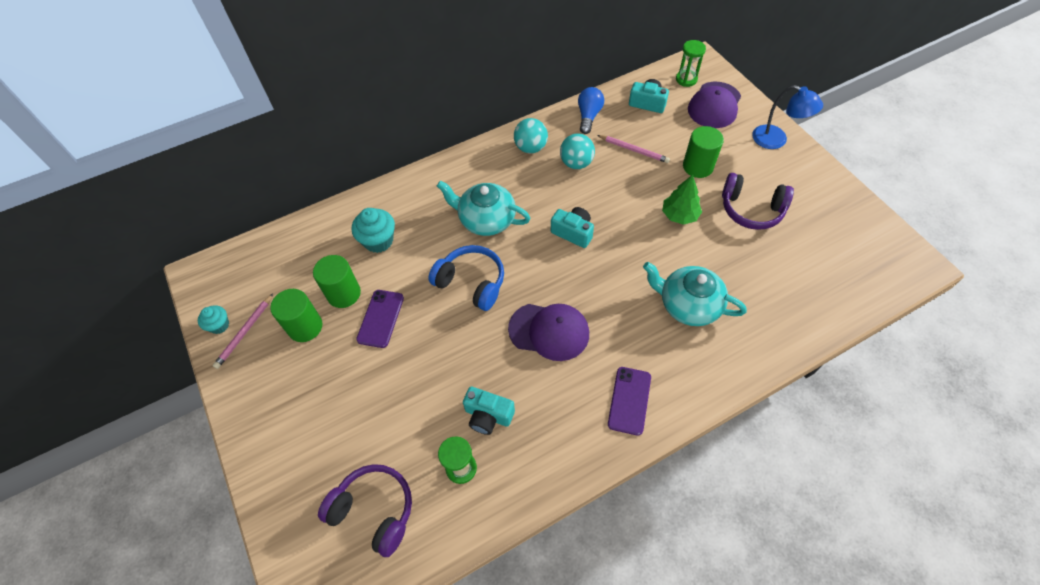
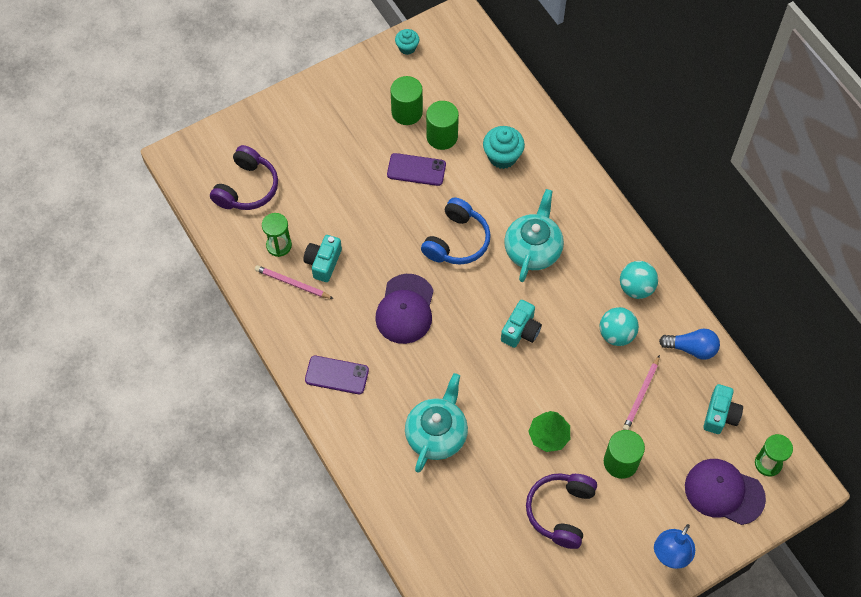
camera: 85 degrees right, 5 degrees up
pink pencil [213,294,273,369] -> pink pencil moved to [255,265,334,299]

